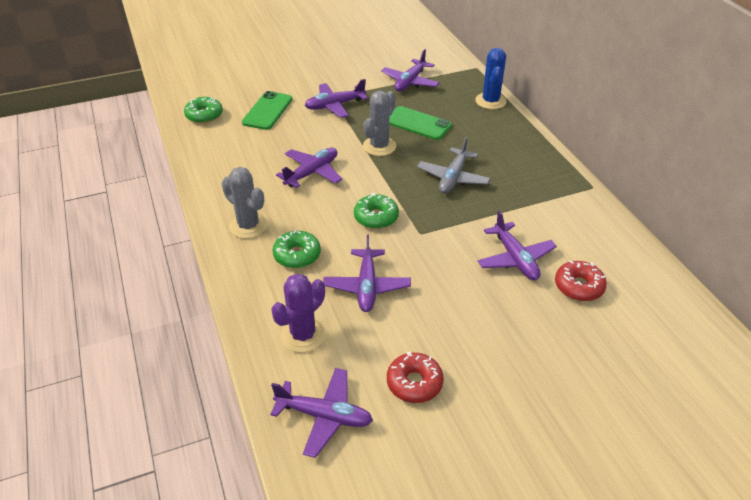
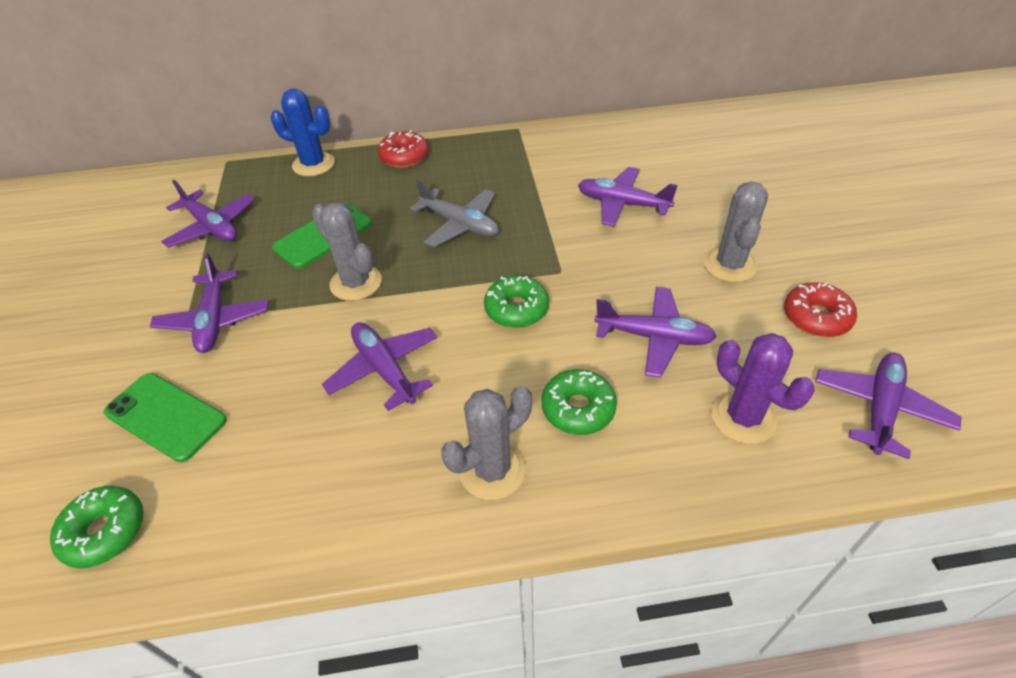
camera: 75 degrees left, 5 degrees up
purple plane [478,211,557,280] -> purple plane turned 150 degrees counterclockwise [578,167,678,227]
red donut [555,260,607,301] -> red donut moved to [378,130,429,168]
none -> grey cactus [704,182,768,282]

